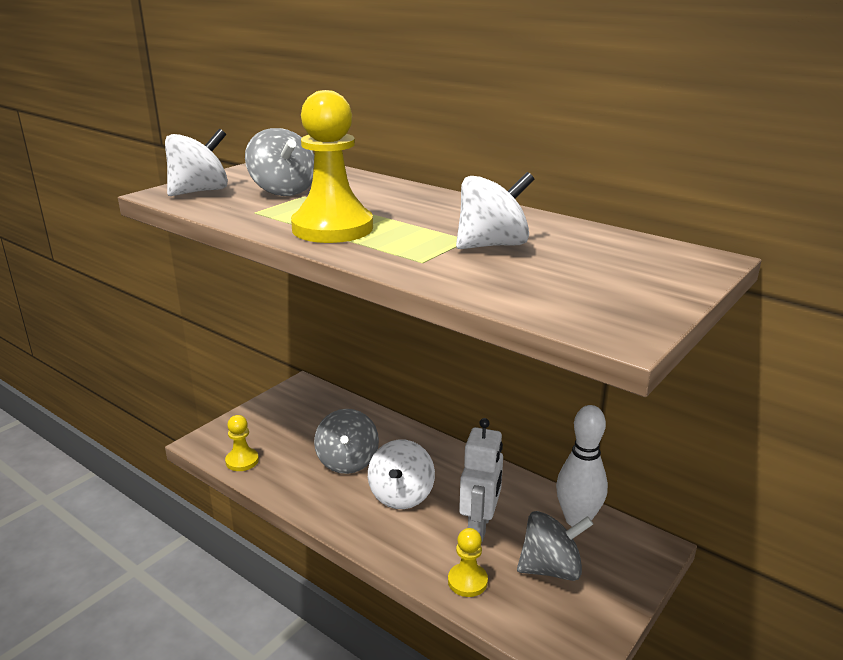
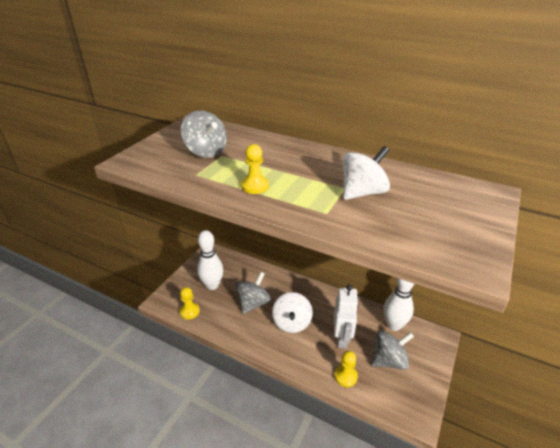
camera: 10 degrees left, 10 degrees up
white spinning top [165,129,228,196] -> none
yellow pawn [291,90,373,243] -> yellow pawn [241,144,269,194], size x0.52
grey spinning top [314,409,379,474] -> grey spinning top turned 135 degrees counterclockwise [236,272,271,314]
none -> white bowling pin [197,230,223,290]

